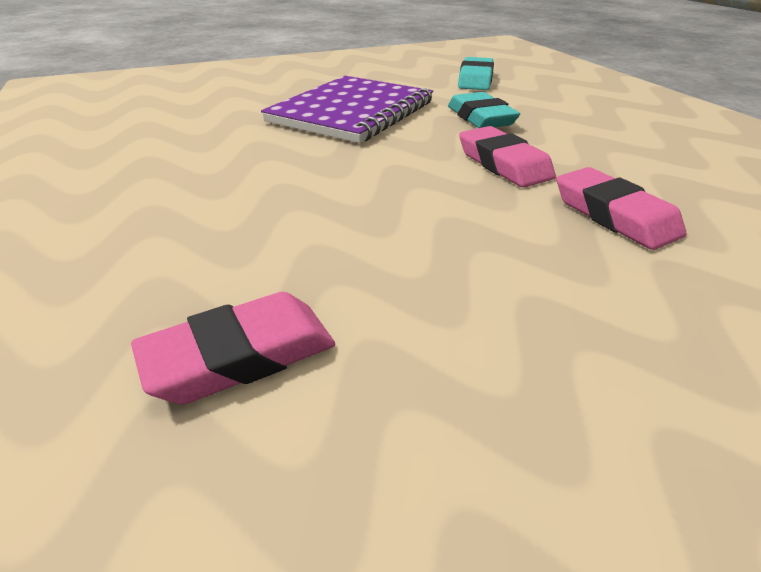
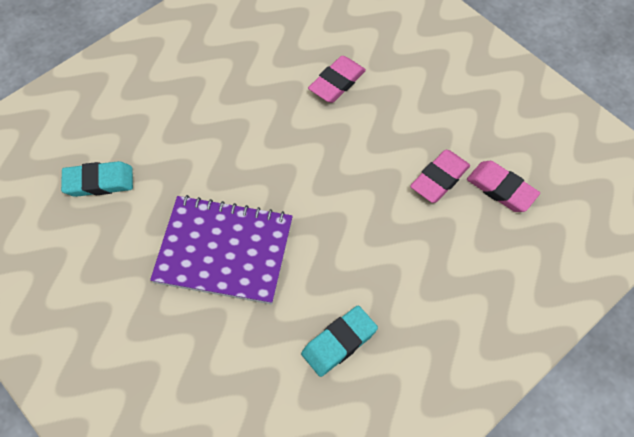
camera: 110 degrees left, 25 degrees up
turquoise eraser [448,92,520,128] -> turquoise eraser moved to [301,305,378,377]
pink eraser [459,126,556,187] -> pink eraser moved to [410,150,470,203]

